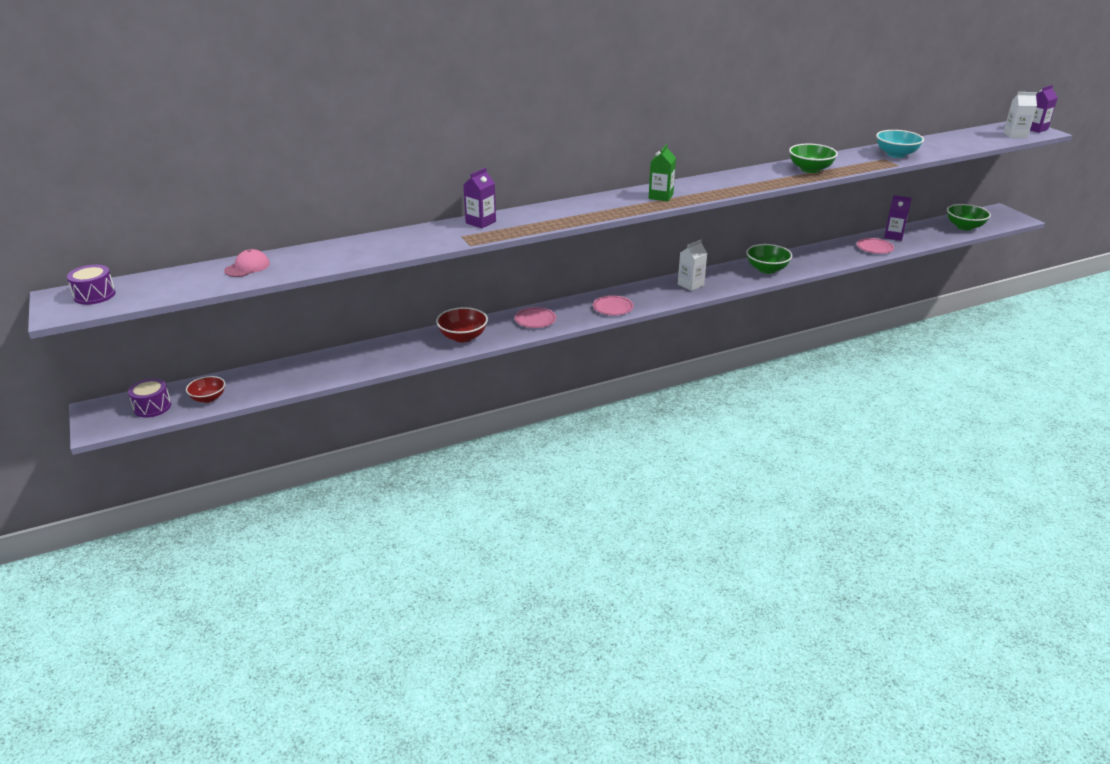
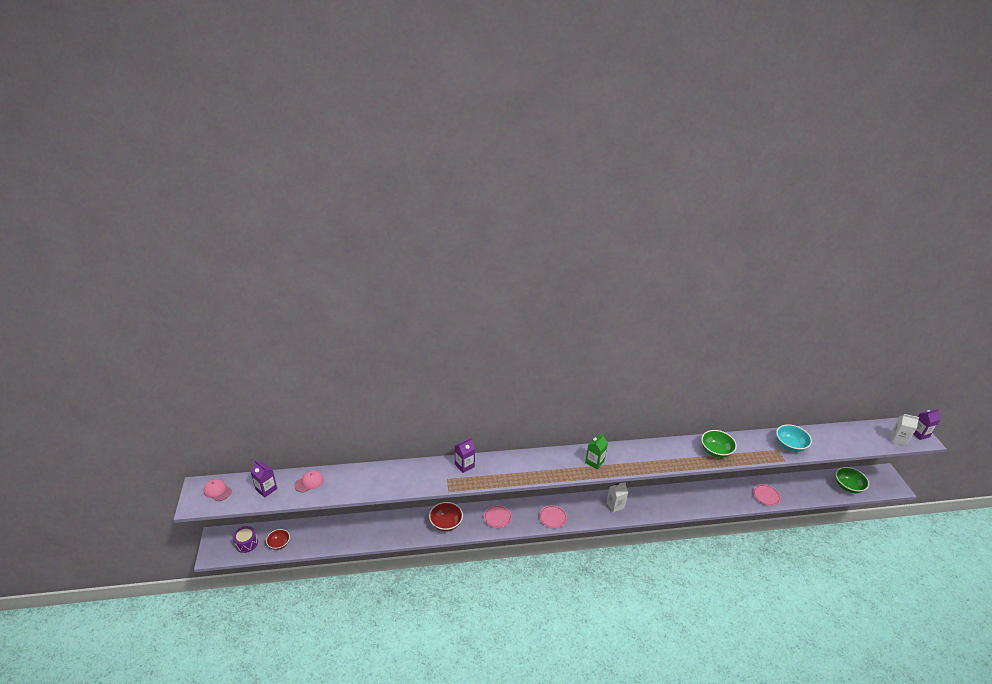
camera: 15 degrees right, 5 degrees up
purple drum [67,265,116,305] -> pink cap [204,479,232,501]
green bowl [746,244,792,274] -> none
purple carton [884,195,912,241] -> purple carton moved to [251,460,277,498]

